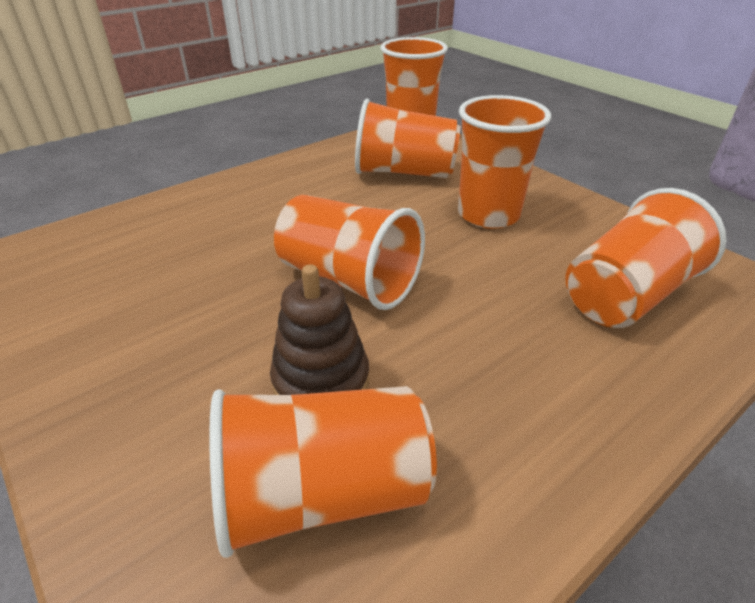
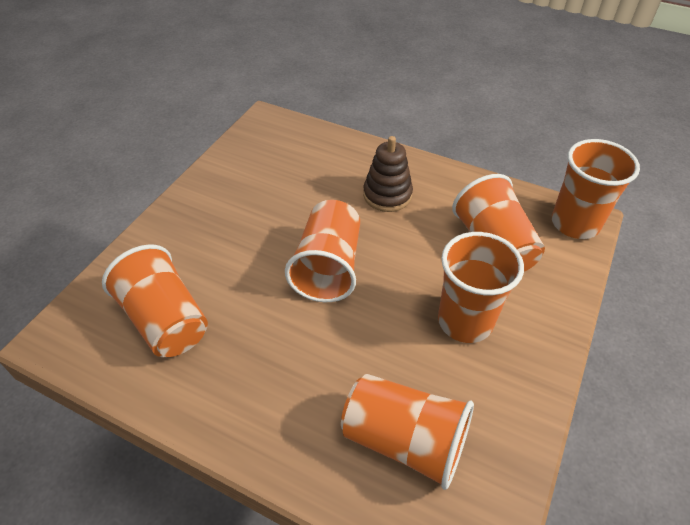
camera: 65 degrees right, 10 degrees up
brown stacking toy [270,264,369,395] -> brown stacking toy moved to [363,136,413,212]

